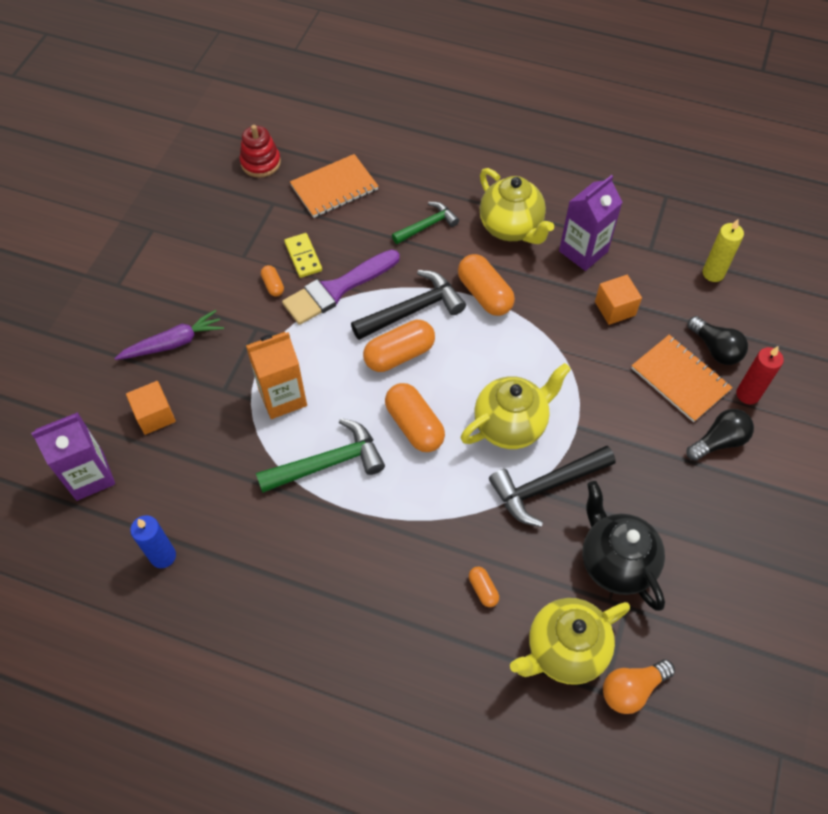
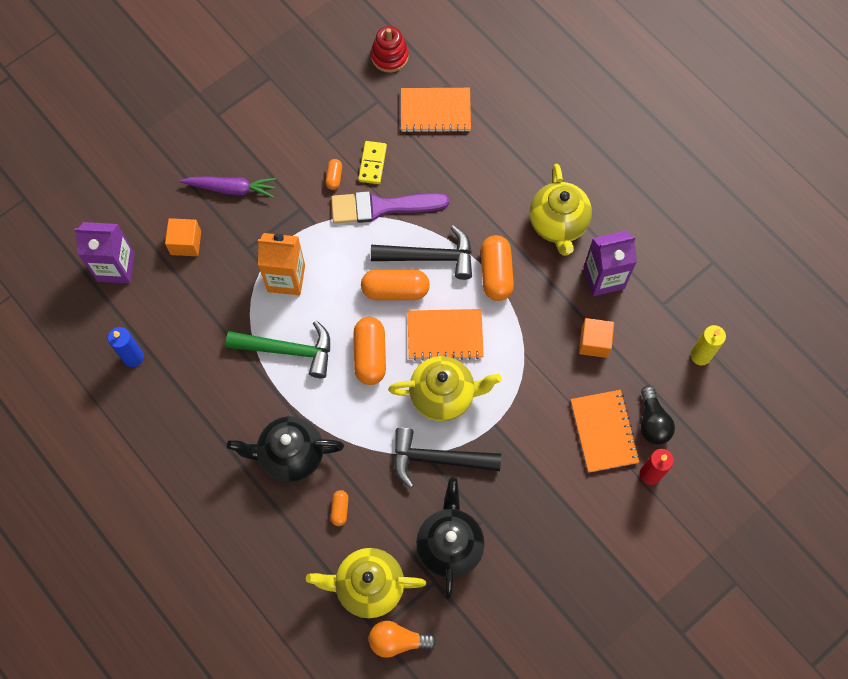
camera: 30 degrees right, 10 degrees up
green hammer [392,202,459,244] -> none
black light bulb [686,409,754,461] -> none
none -> black teapot [227,416,344,483]
none -> orange notebook [408,309,484,361]

